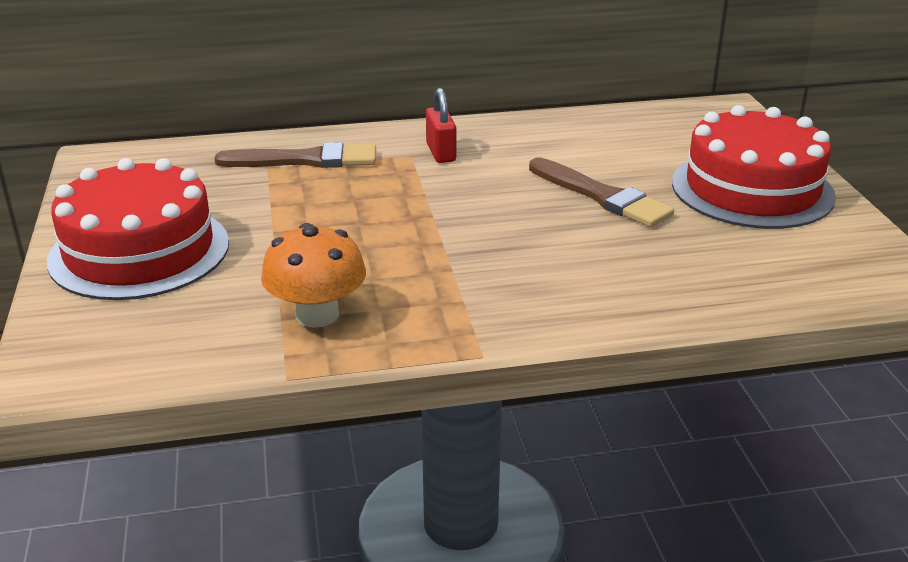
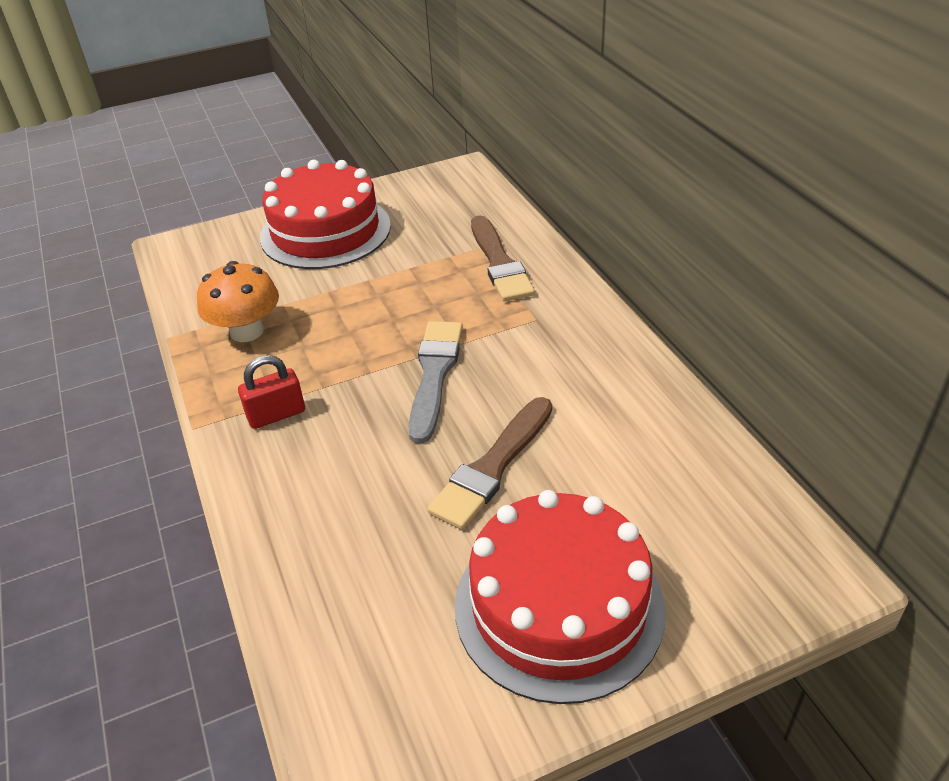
camera: 80 degrees right, 10 degrees up
red padlock [426,88,456,163] -> red padlock moved to [238,355,305,429]
none -> grey brush [408,321,463,444]

